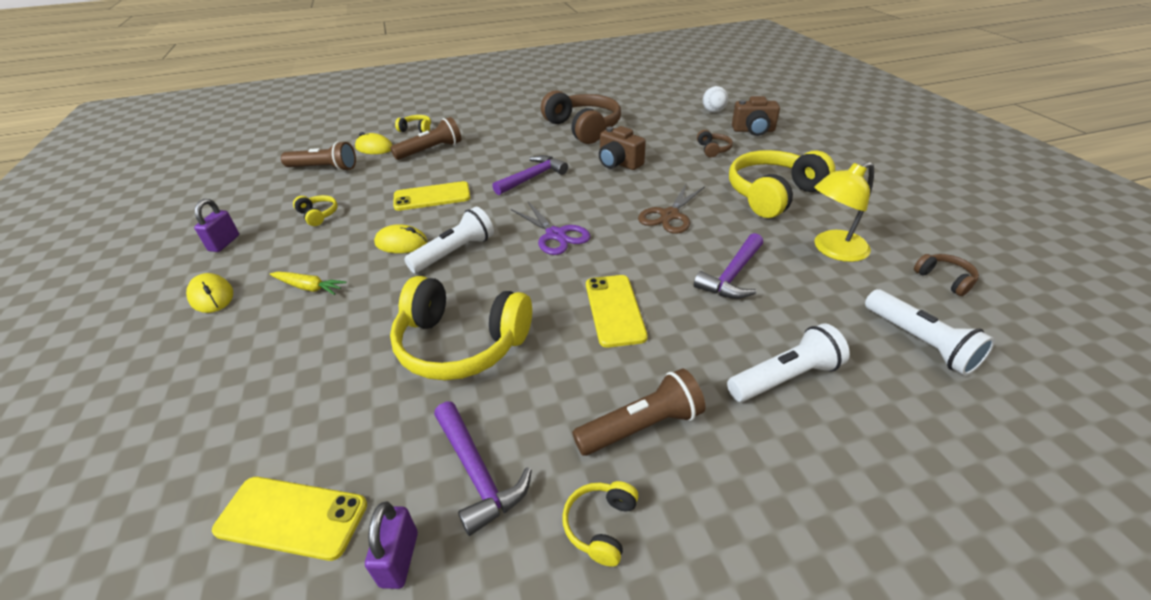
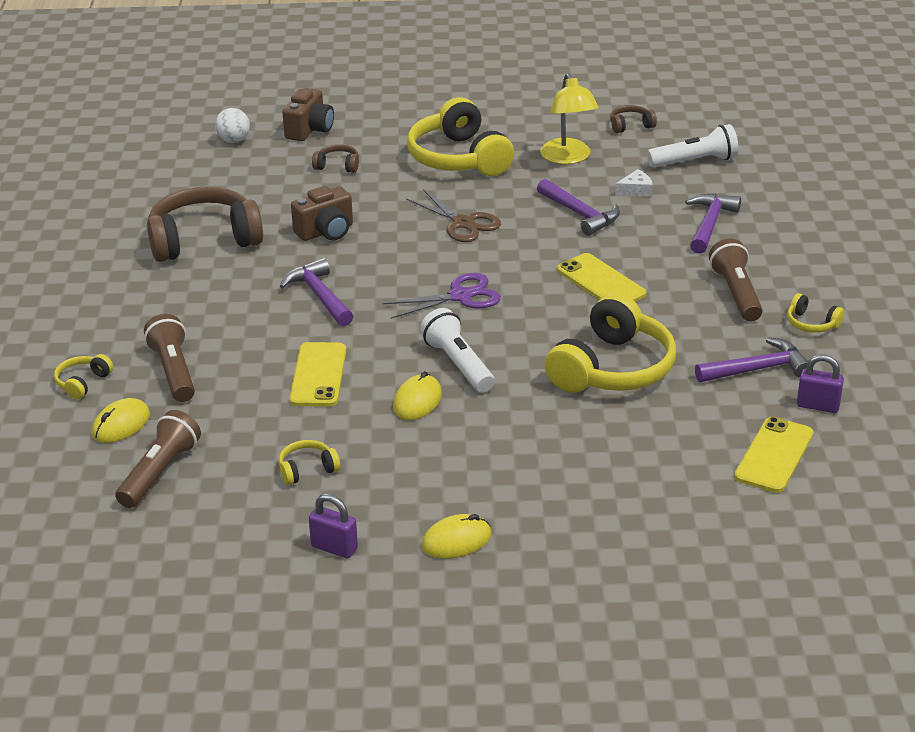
camera: 75 degrees left, 5 degrees down
yellow carrot [270,272,346,295] -> none
yellow phone [586,275,648,348] -> yellow phone turned 45 degrees clockwise [557,253,646,302]
white flashlight [727,323,850,402] -> purple hammer [685,193,741,254]
none -> white cheese [615,169,653,197]

